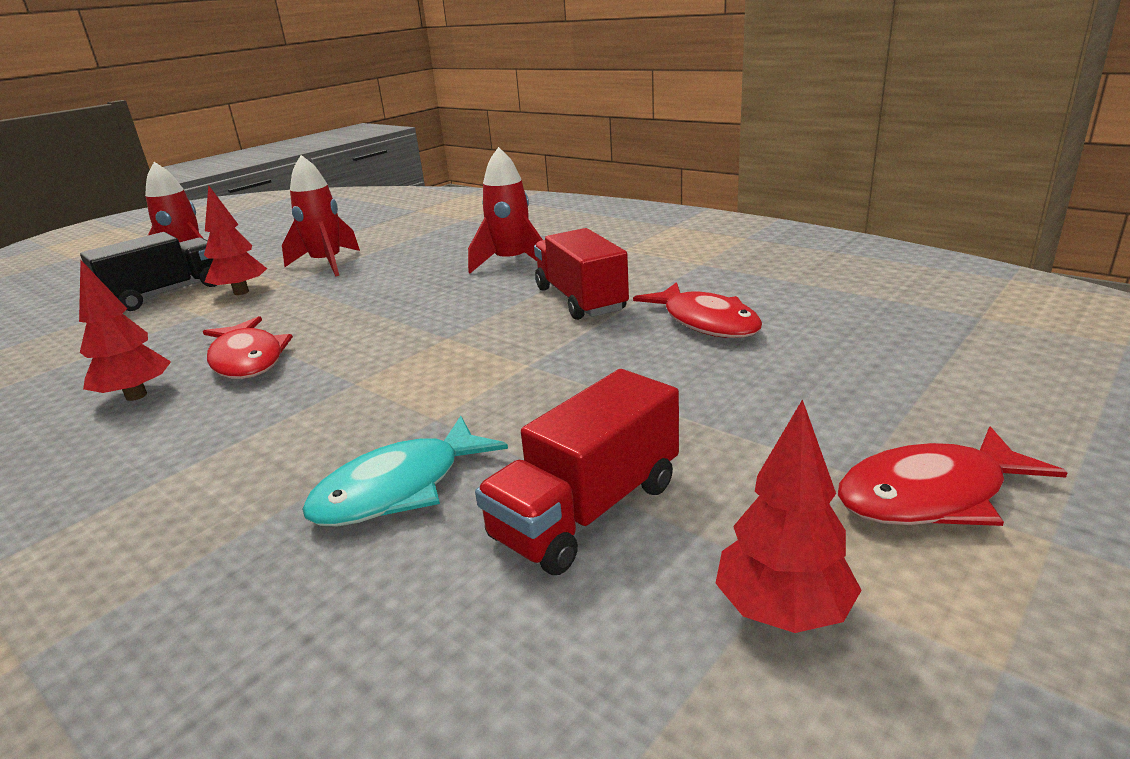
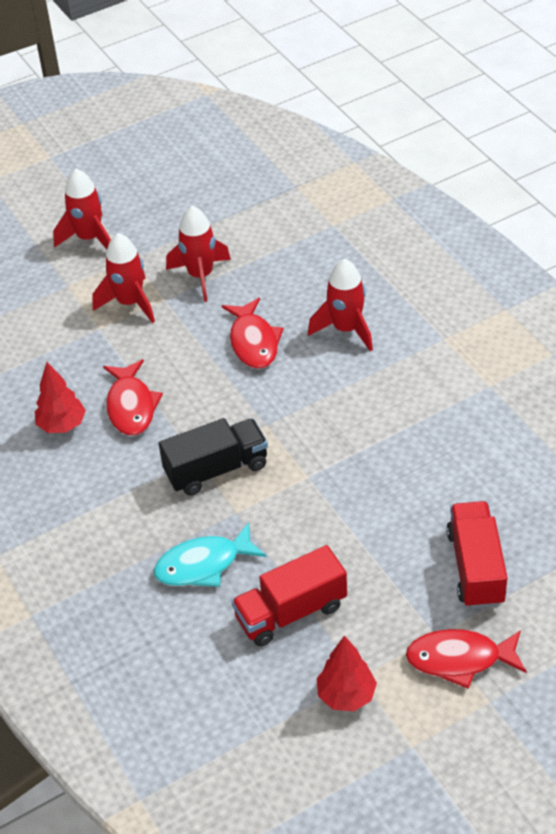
camera: 20 degrees right, 20 degrees up
black truck [80,232,217,311] -> black truck moved to [159,418,268,496]
red tree [204,185,267,295] -> red rocket [92,233,155,323]
red truck [534,228,629,320] -> red truck moved to [446,501,508,608]
red fish [633,282,762,338] -> red fish moved to [222,298,284,369]

